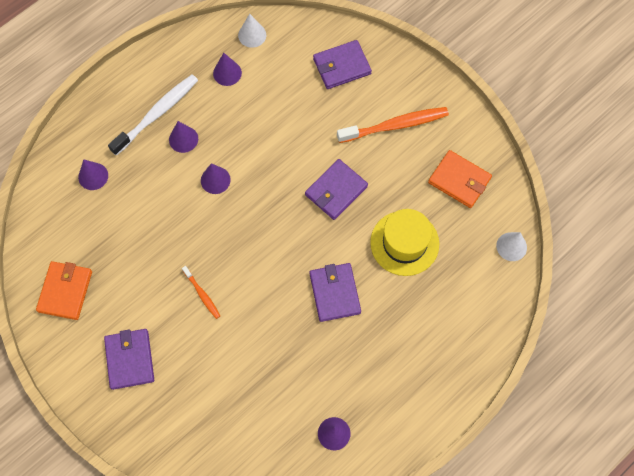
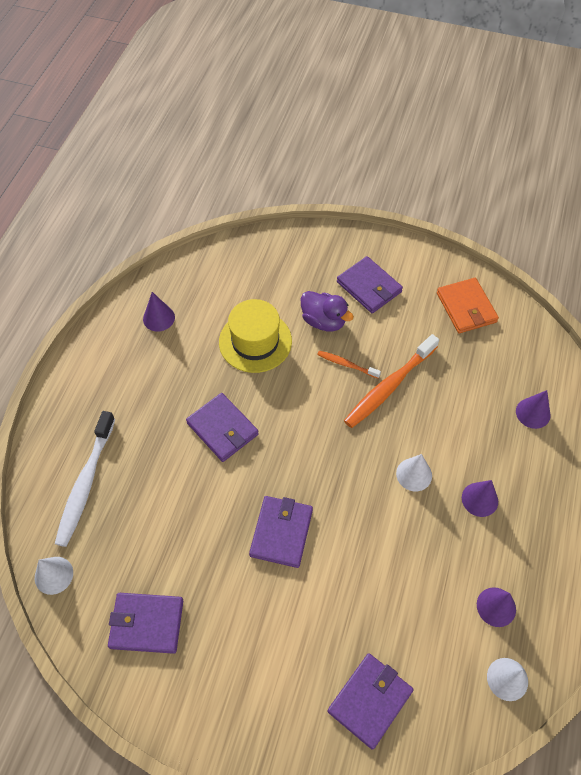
camera: 150 degrees right, 10 degrees down
white toothbrush [108,75,198,156] -> white toothbrush moved to [55,411,115,547]
purple cone [201,163,231,194] -> white cone [396,454,432,491]
orange toothbrush [337,107,449,143] -> orange toothbrush moved to [344,334,439,428]
yellow hat [370,209,439,276] -> yellow hat moved to [219,299,292,373]
orange wallet [428,150,492,208] -> purple wallet [108,593,183,654]
none -> purple duck [301,291,354,331]

